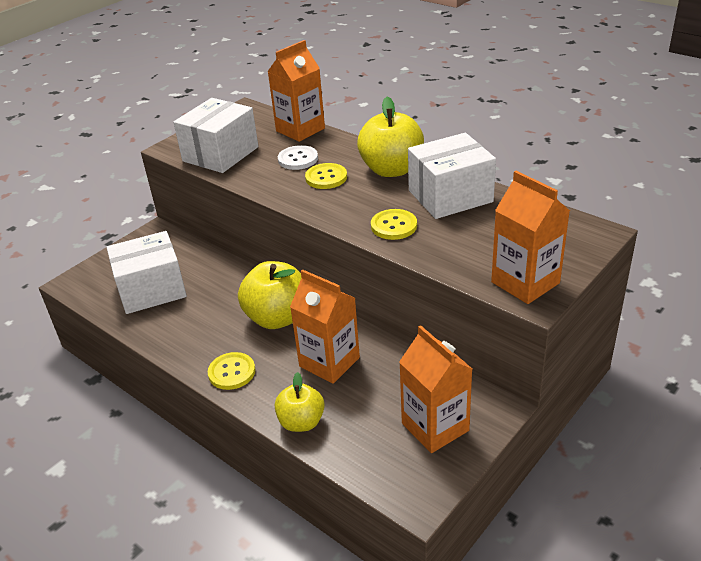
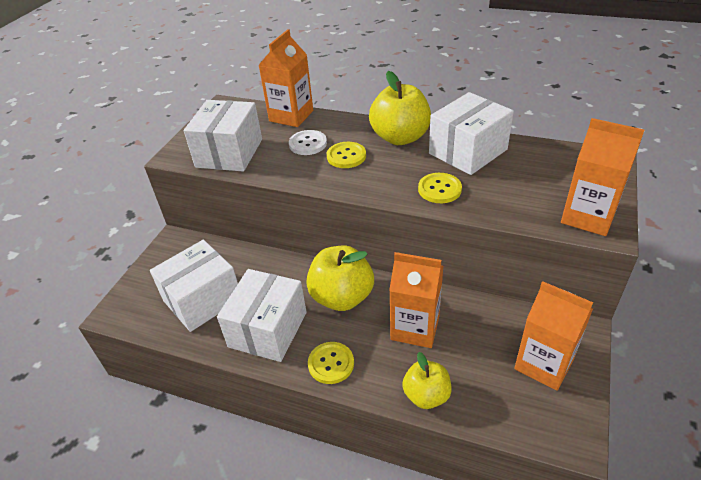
camera: 20 degrees left, 5 degrees up
none -> white box [217,269,307,362]

